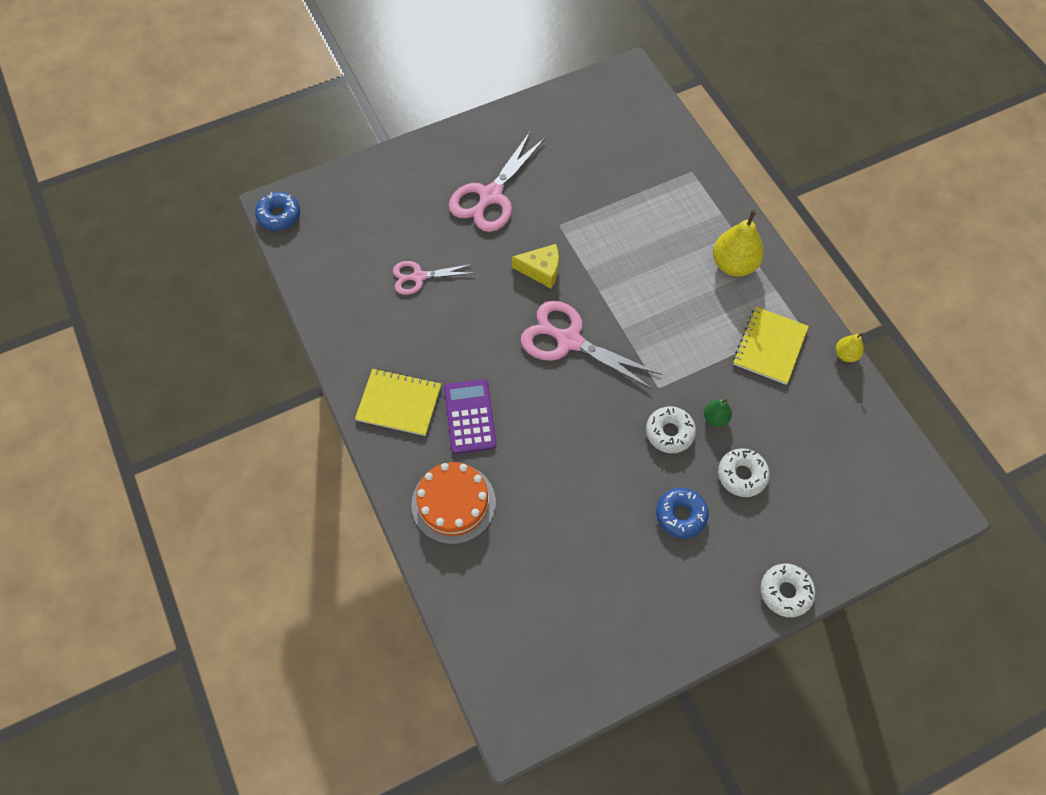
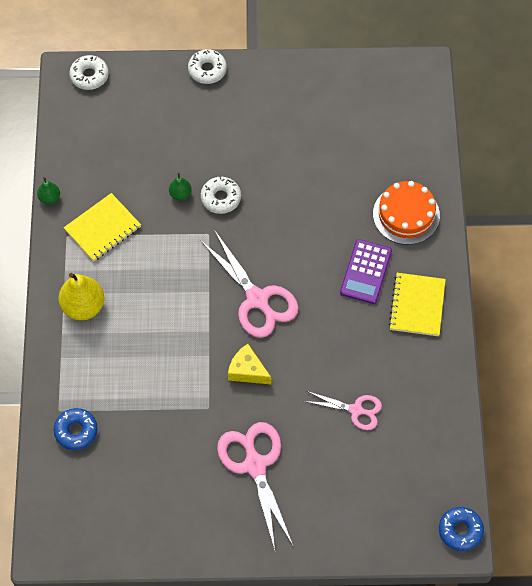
camera: 155 degrees left, 0 degrees up
yellow notebook [355,369,441,436] -> yellow notebook turned 60 degrees clockwise [389,273,446,336]
pink scissors [449,130,546,232] -> pink scissors turned 75 degrees counterclockwise [217,422,294,550]
blue donut [656,488,709,538] -> blue donut moved to [54,408,98,450]
white donut [718,448,770,497] -> white donut moved to [69,55,109,90]
yellow pear [836,333,864,362] -> green pear [37,177,60,204]

